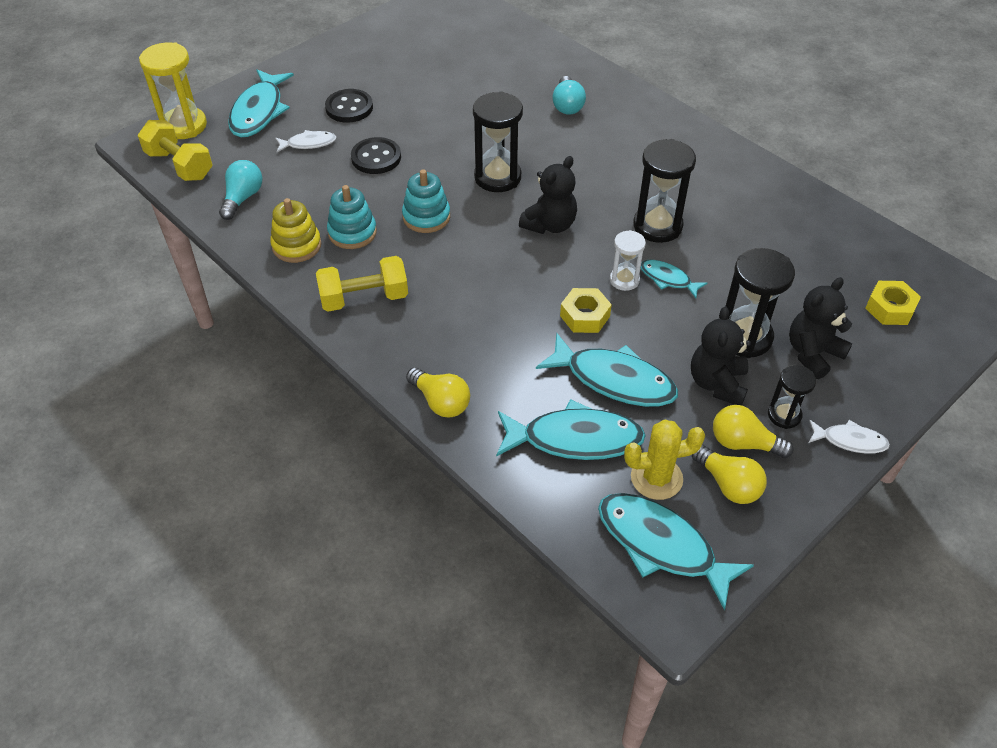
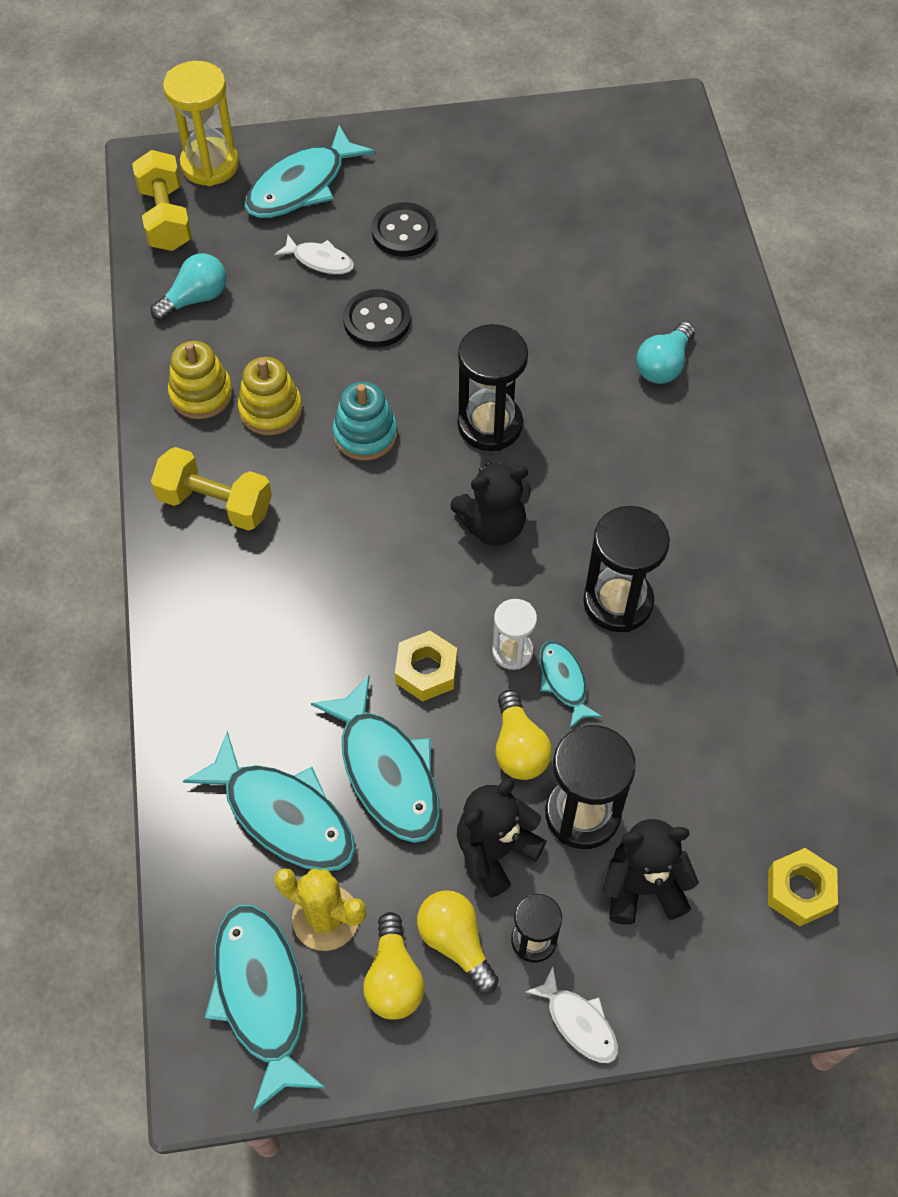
camera: 35 degrees right, 10 degrees up
turquoise stacking toy [327,185,377,249] -> yellow stacking toy [238,357,303,435]
yellow light bulb [406,368,470,418] -> yellow light bulb moved to [495,690,552,780]

